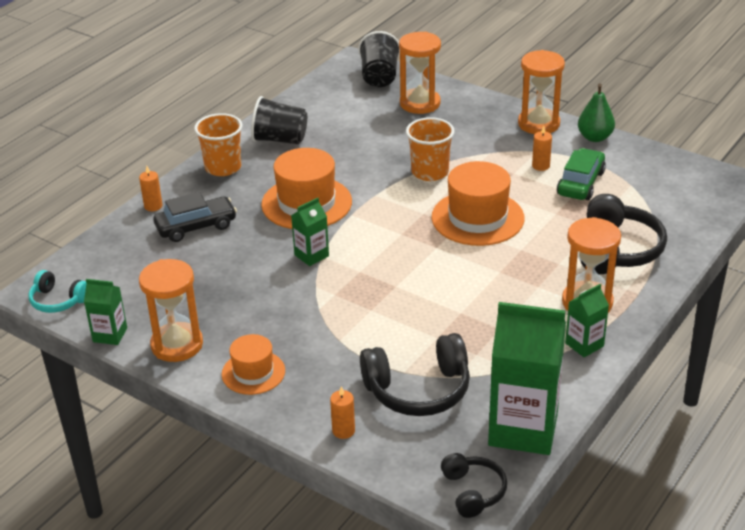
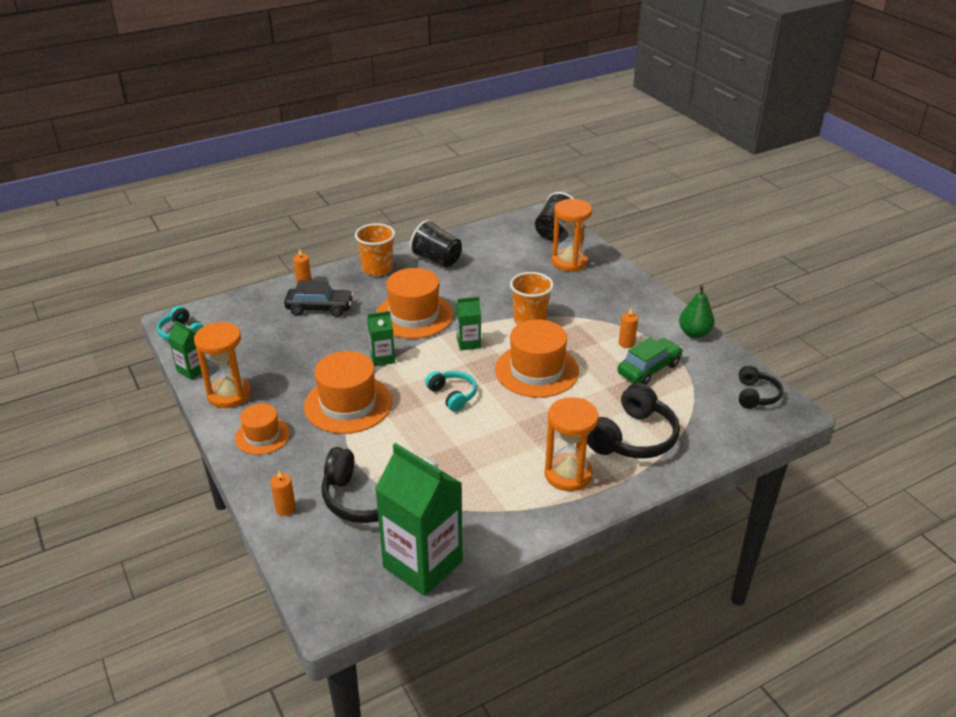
camera: 25 degrees right, 0 degrees up
black headphones [441,453,507,518] -> black headphones moved to [739,365,783,409]
orange hourglass [518,50,565,134] -> none
green carton [565,284,609,357] -> green carton moved to [456,297,481,351]
none -> orange hat [304,351,392,434]
none -> turquoise headphones [425,371,477,412]

